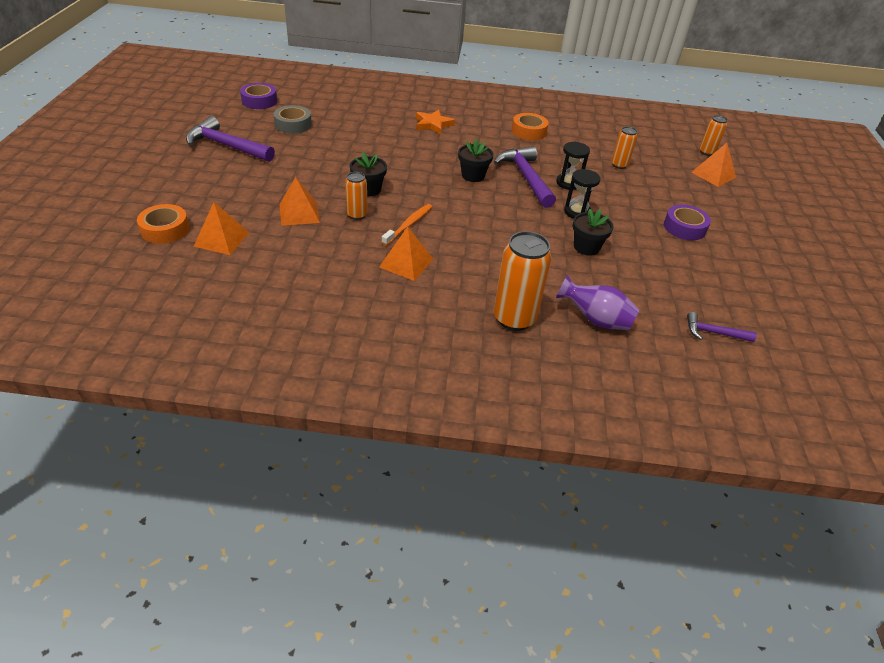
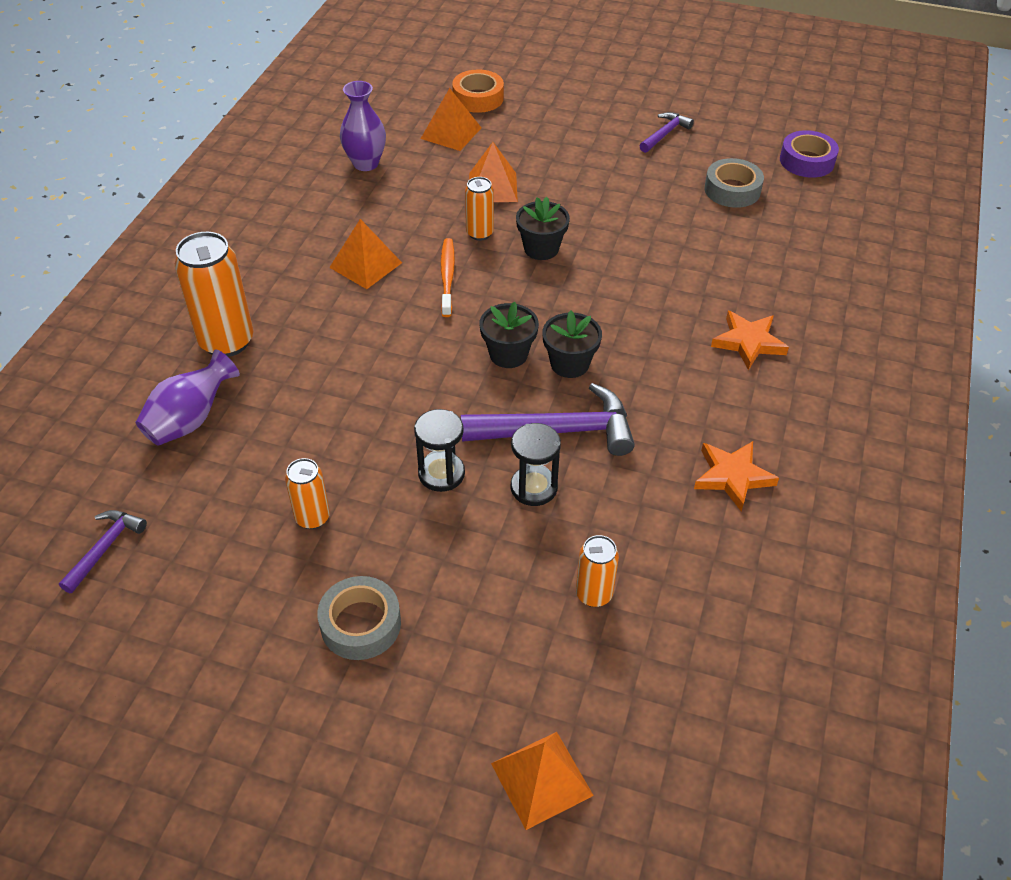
camera: 105 degrees right, 5 degrees up
purple hammer [186,116,275,162] -> purple hammer [639,112,694,153], size x0.54
orange toothbrush [381,204,432,246] -> orange toothbrush turned 135 degrees counterclockwise [441,238,455,317]
orange tape [512,113,548,140] -> orange star [694,441,779,511]
black flower pot [573,209,614,256] -> black flower pot moved to [480,302,539,368]
purple tape [664,205,711,240] -> grey tape [317,576,401,660]
orange can [699,115,728,156] -> orange can moved to [285,458,330,529]
none -> purple vase [340,81,386,171]

